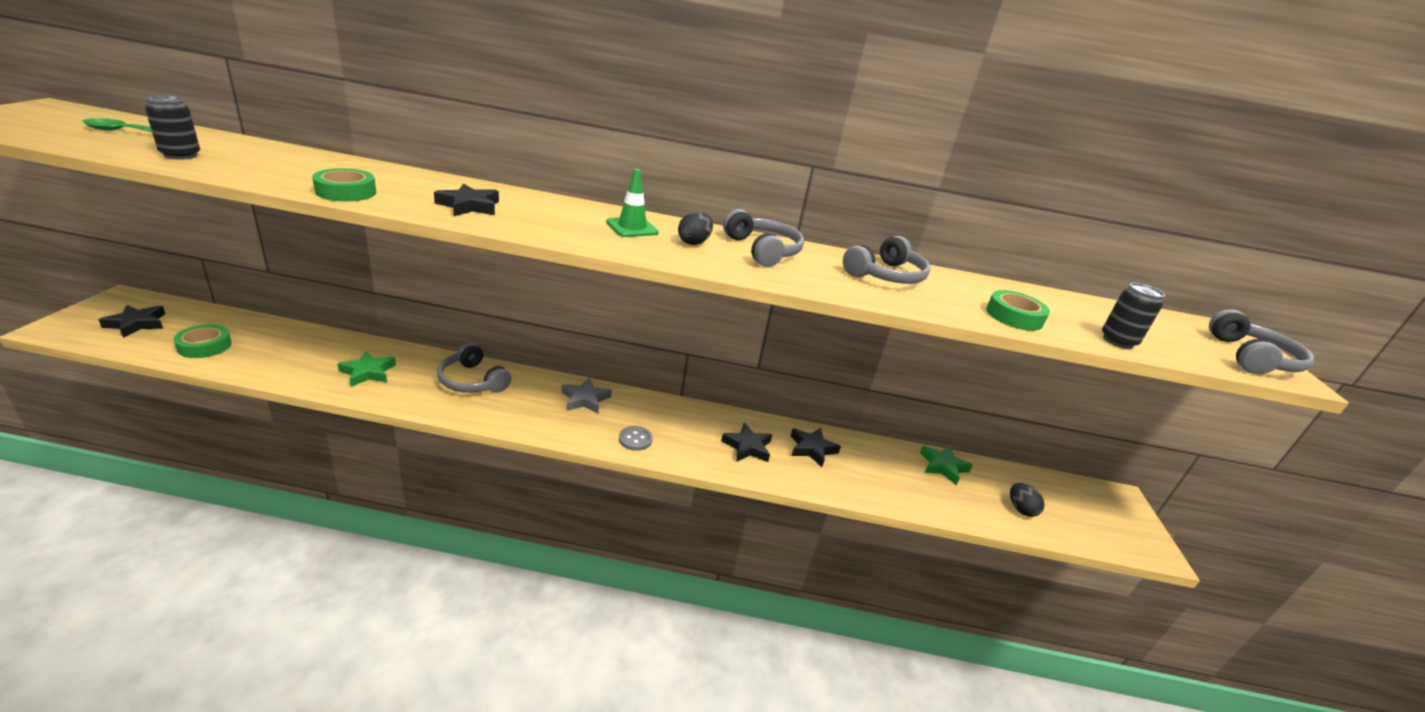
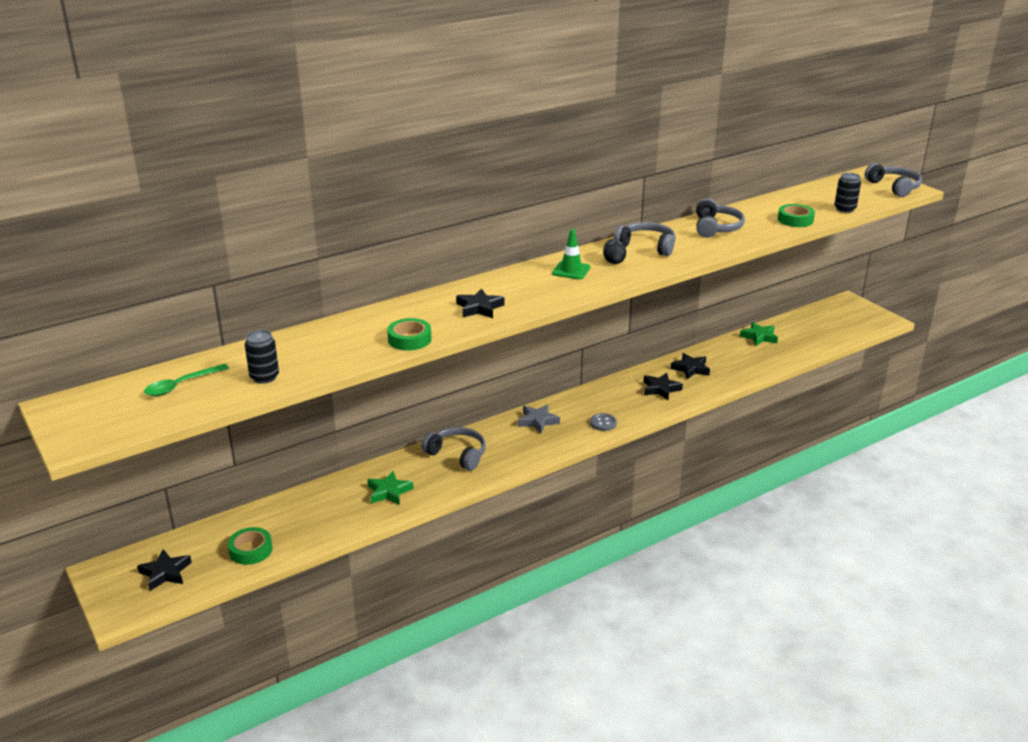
camera: 35 degrees left, 0 degrees up
grey headphones [437,343,511,393] -> grey headphones turned 150 degrees counterclockwise [422,427,486,471]
black egg [1010,483,1045,517] -> none

